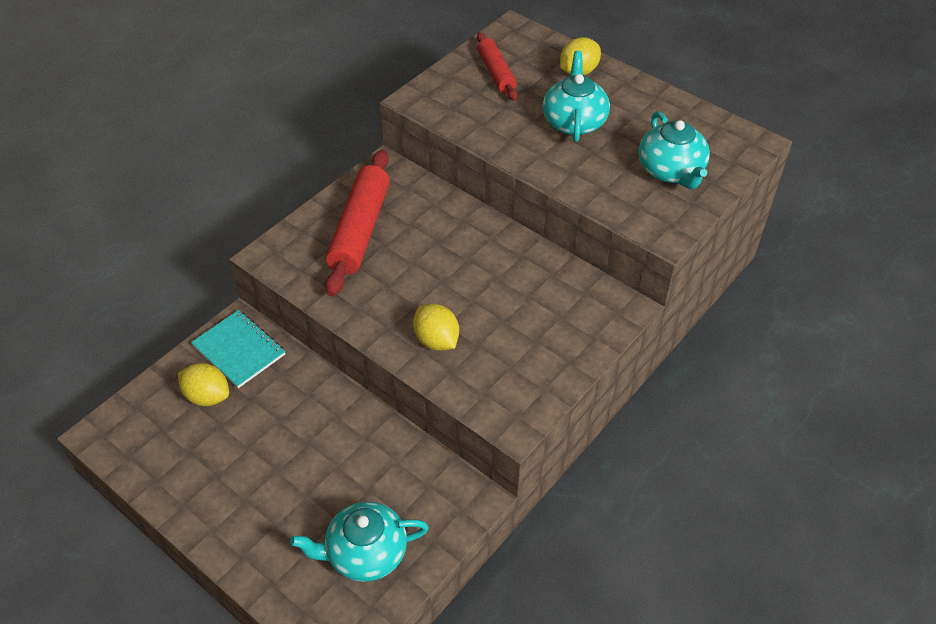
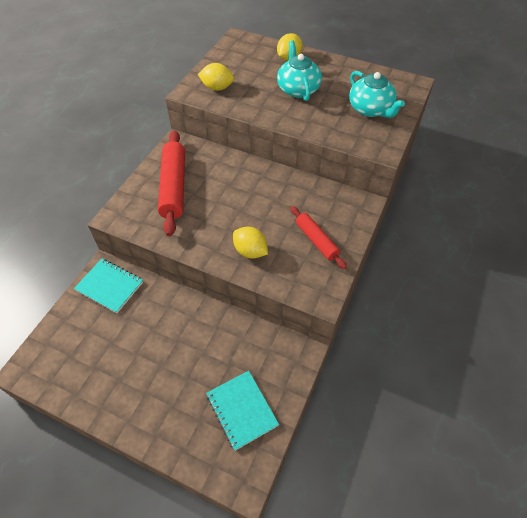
camera: 15 degrees left, 5 degrees up
yellow lemon [178,363,229,406] -> yellow lemon moved to [198,63,234,91]
turquoise teapot [290,501,429,582] -> turquoise notebook [206,371,279,451]
red rolling pin [477,32,518,101] -> red rolling pin moved to [290,206,347,269]

